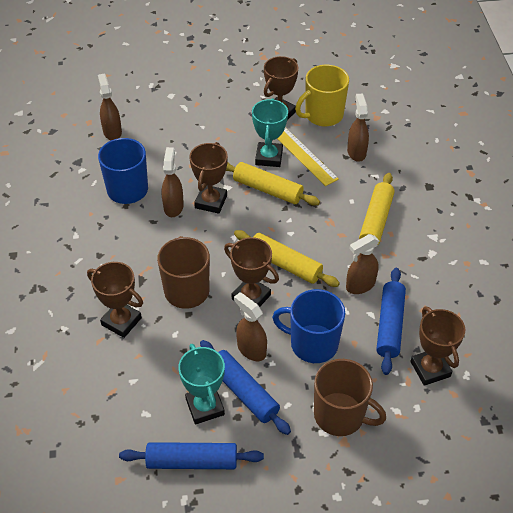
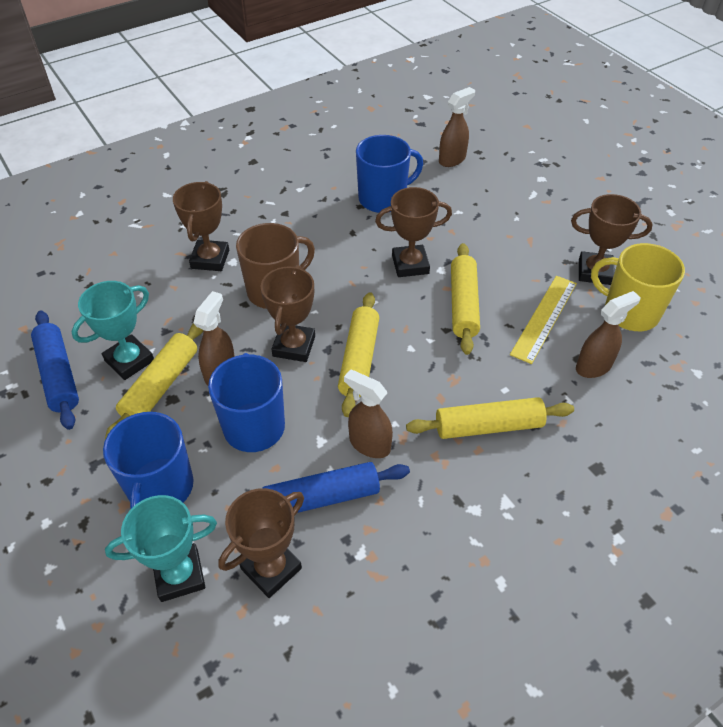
camera: 65 degrees right, 0 degrees up
brown spray bottle [162,147,184,217] -> none
blue rolling pin [200,340,291,435] -> yellow rolling pin [105,323,203,439]
turquoise trophy [252,98,288,167] -> turquoise trophy moved to [105,495,217,602]
brown mug [314,359,386,436] -> blue mug [103,412,193,508]

